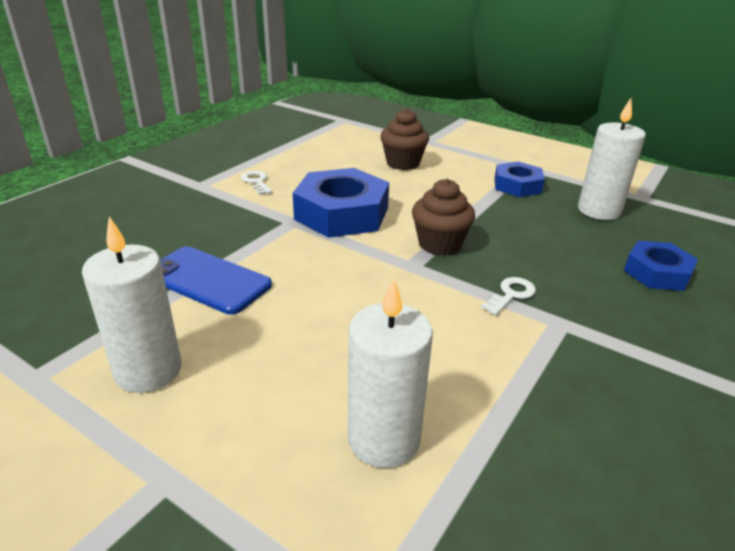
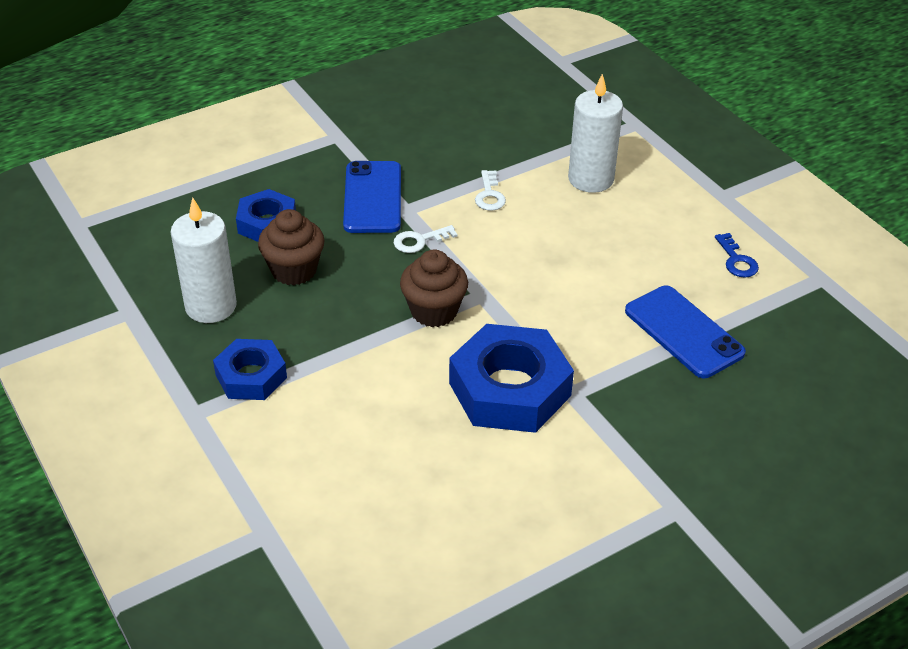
camera: 155 degrees left, 10 degrees up
white candle [82,217,182,393] -> blue key [715,233,759,278]
white key [241,171,272,195] -> white key moved to [475,170,506,211]
brown cupcake [381,108,429,170] -> brown cupcake moved to [258,209,325,286]
none -> blue phone [343,161,401,233]

